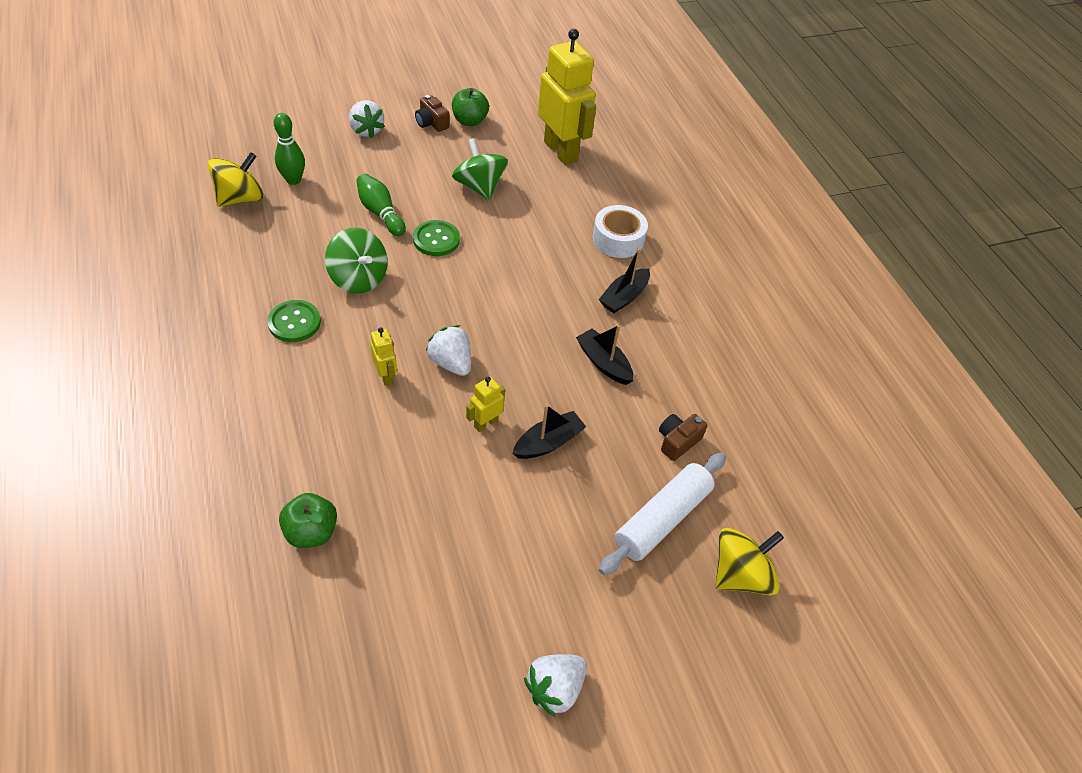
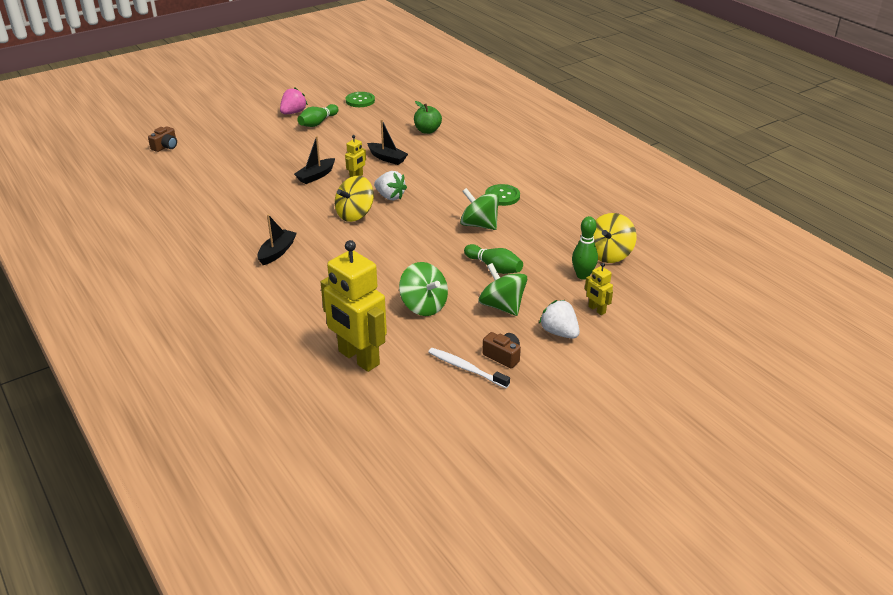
camera: 170 degrees right, 15 degrees down
yellow robot [370,327,397,386] -> yellow robot moved to [585,263,613,315]
green button [413,220,460,256] -> green button moved to [346,92,375,107]
green apple [452,88,489,126] -> white toothbrush [428,348,510,388]
white strawberry [524,654,587,717] -> pink strawberry [280,87,308,114]
black boat [576,325,633,385] -> black boat moved to [367,119,408,165]
white tape [592,205,648,258] -> none
white rolling pin [599,452,726,575] -> none
brown camera [659,414,707,461] -> brown camera moved to [148,126,177,152]
yellow spinning top [715,528,784,595] -> yellow spinning top moved to [335,176,374,222]
none -> green bowling pin [297,104,339,127]
none -> green spinning top [478,263,527,316]

